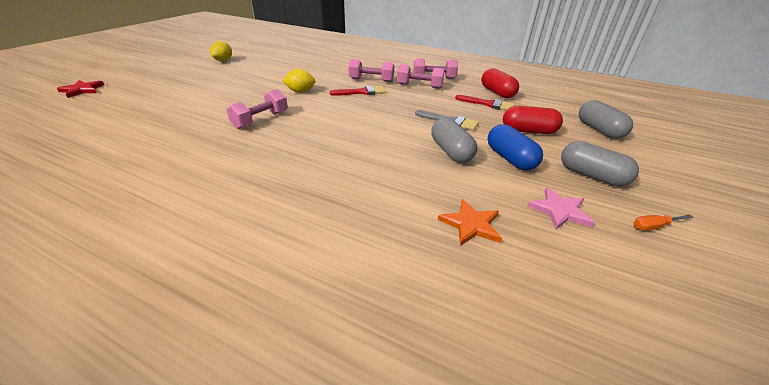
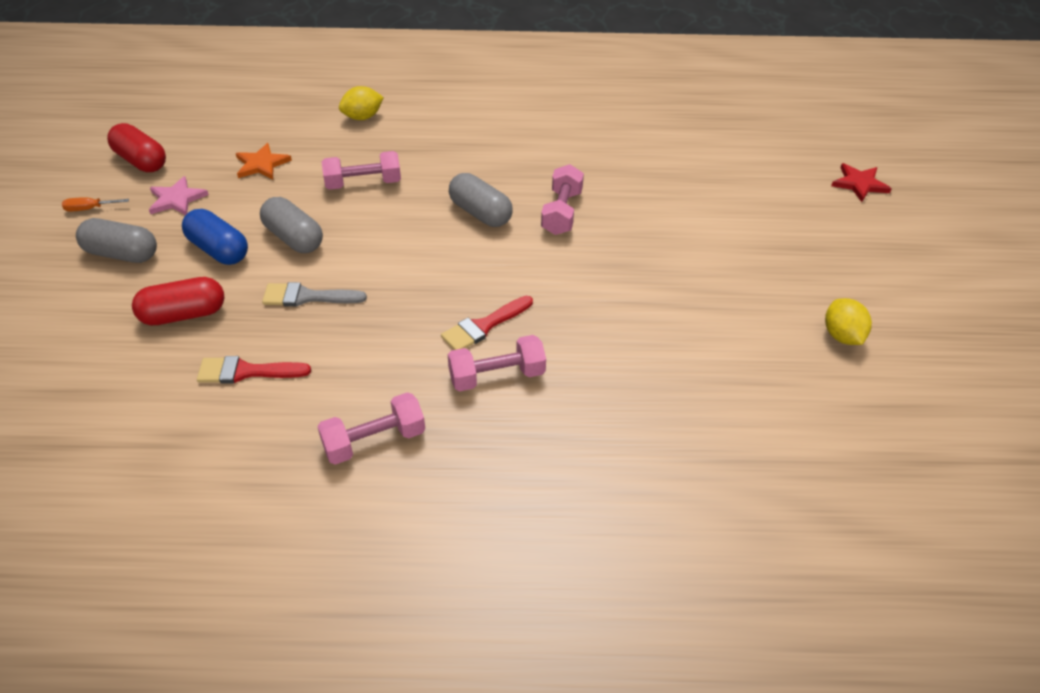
camera: 155 degrees right, 10 degrees up
yellow lemon [282,69,315,93] -> yellow lemon moved to [339,86,384,120]
pink dumbbell [397,64,444,89] -> pink dumbbell moved to [322,151,401,190]
red capsule [481,68,519,98] -> red capsule moved to [107,123,166,172]
grey capsule [579,100,633,139] -> grey capsule moved to [449,173,513,227]
orange screwdriver [633,214,693,231] -> orange screwdriver turned 150 degrees counterclockwise [62,197,129,212]

